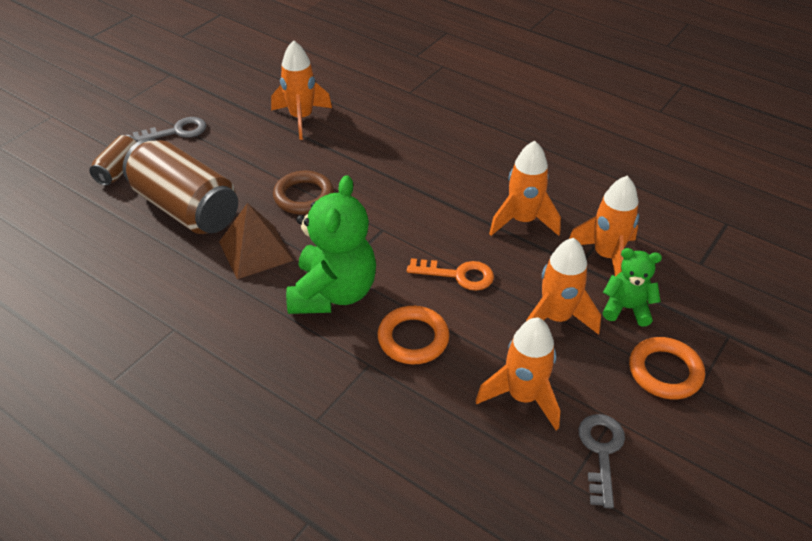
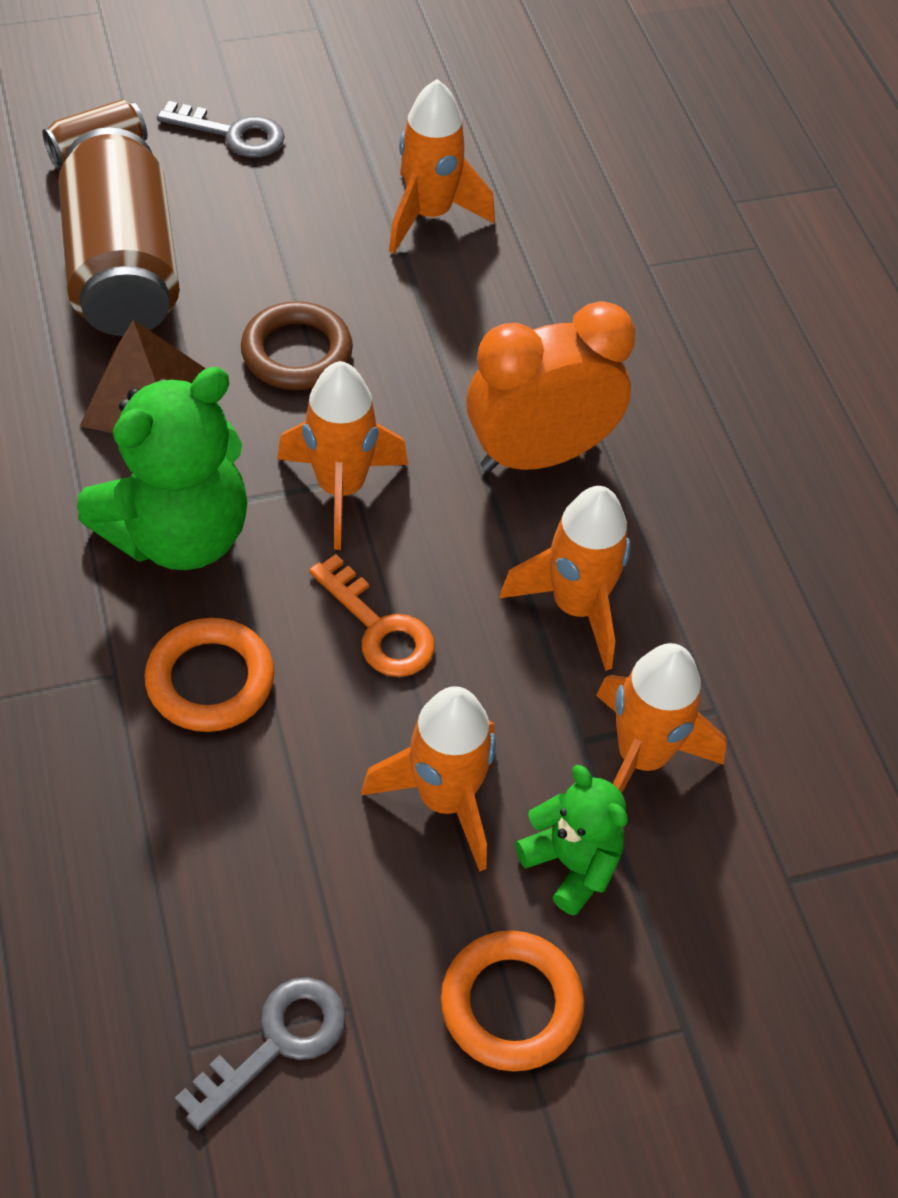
camera: 35 degrees right, 10 degrees up
orange rocket [476,318,560,430] -> orange rocket moved to [277,361,408,550]
none -> orange clock [467,301,635,472]

